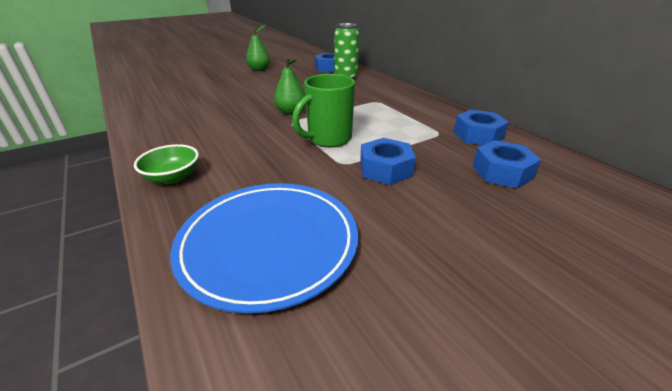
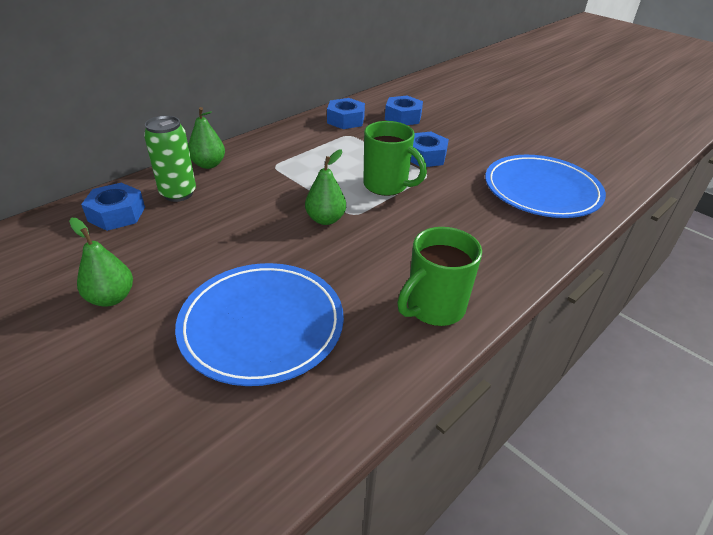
camera: 105 degrees left, 5 degrees up
green bowl [134,144,199,184] -> none
none -> blue plate [175,263,344,386]
none -> green pear [188,107,225,169]
none -> green mug [397,227,482,326]

